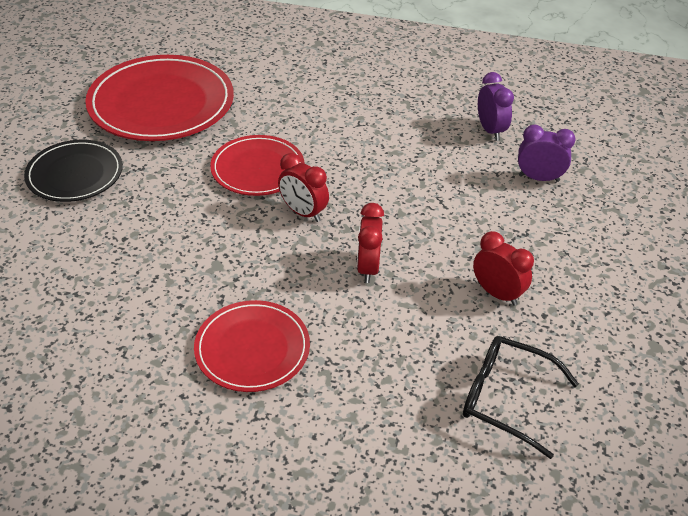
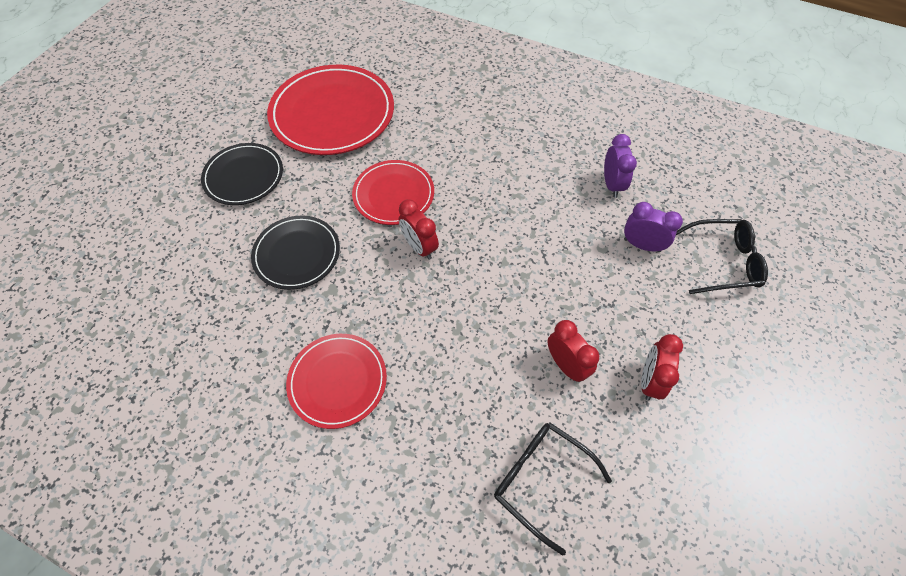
camera: 15 degrees right, 15 degrees up
red clock [357,203,384,283] -> red clock moved to [641,334,683,401]
none -> black plate [251,216,340,290]
none -> black glasses [676,219,768,294]

